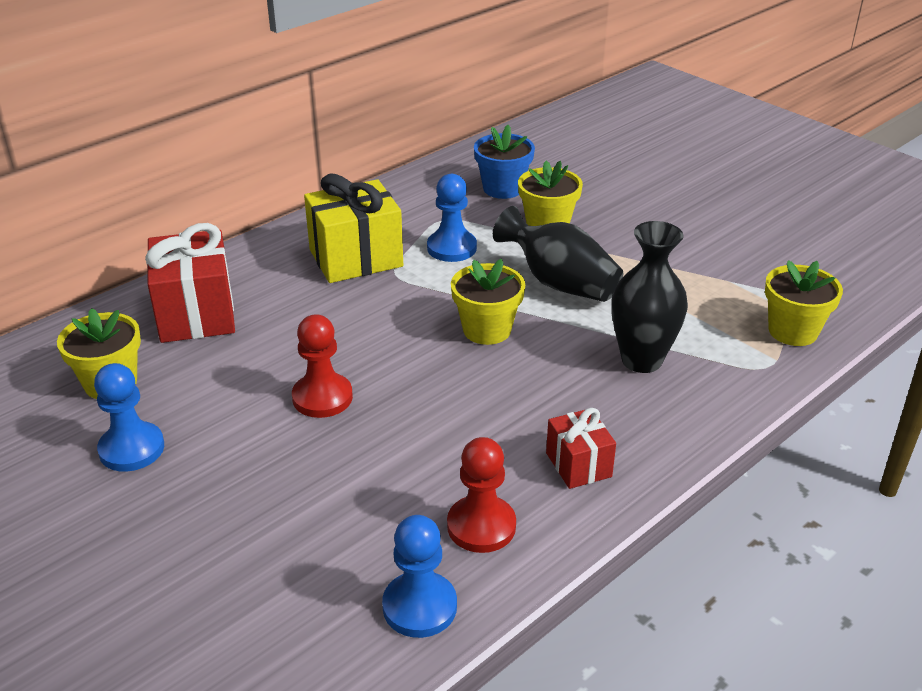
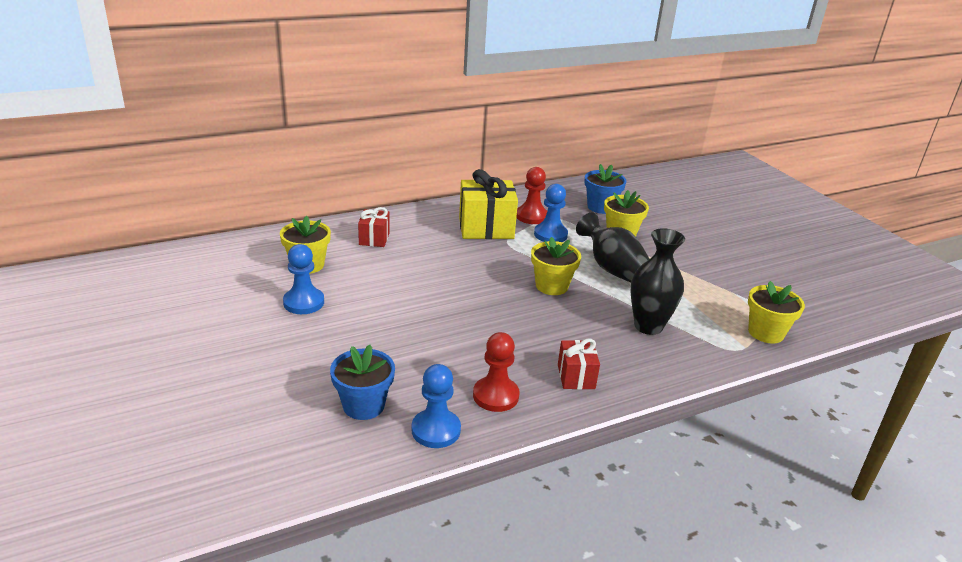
camera: 15 degrees right, 5 degrees down
red gift [145,223,235,343] -> red gift [358,207,390,247], size x0.56
red pawn [292,314,353,418] -> red pawn moved to [516,167,547,224]
none -> blue flower pot [330,345,395,420]

